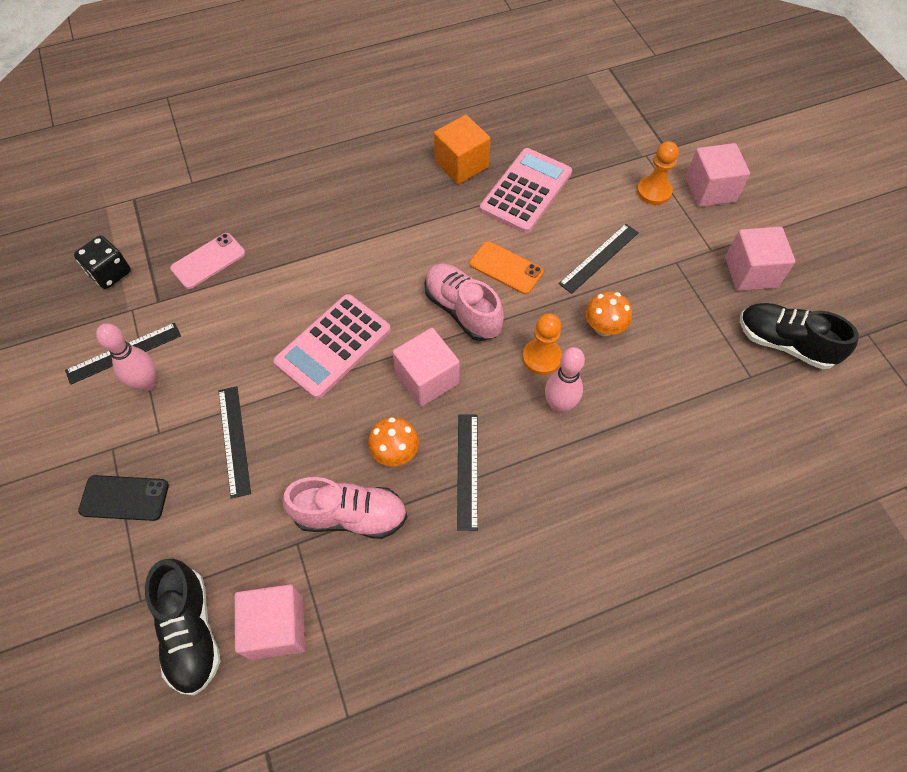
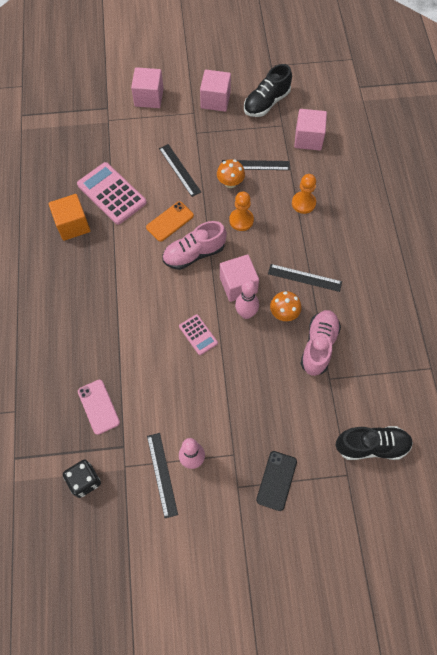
camera: 75 degrees left, 5 degrees up
black ruler [218,386,251,499] -> black ruler moved to [222,160,290,170]
pink cube [235,584,305,660] -> pink cube moved to [294,109,327,151]
pink calculator [273,294,391,399] -> pink calculator [179,314,218,355], size x0.53
pink bowling pin [545,347,585,413] -> pink bowling pin moved to [235,280,259,319]
orange pawn [637,141,679,205] -> orange pawn moved to [292,174,316,214]

